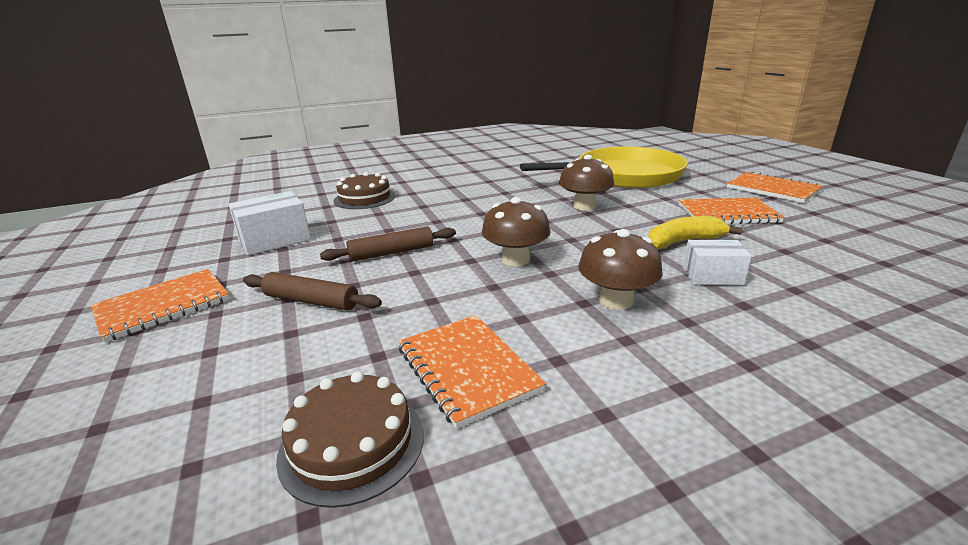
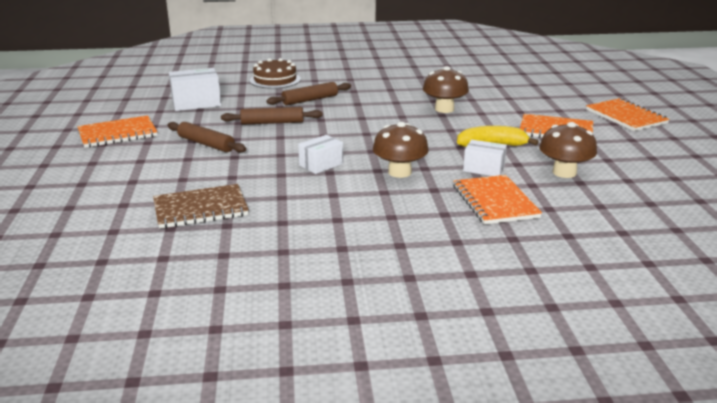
camera: 15 degrees right, 0 degrees up
brown cake [276,371,424,508] -> brown notebook [153,184,249,229]
orange notebook [398,315,546,429] -> orange notebook moved to [453,175,542,225]
brown mushroom [482,197,551,266] -> brown mushroom moved to [539,122,597,178]
yellow pan [520,147,688,188] -> none
none -> brown rolling pin [267,82,351,106]
none -> white box [298,135,343,174]

